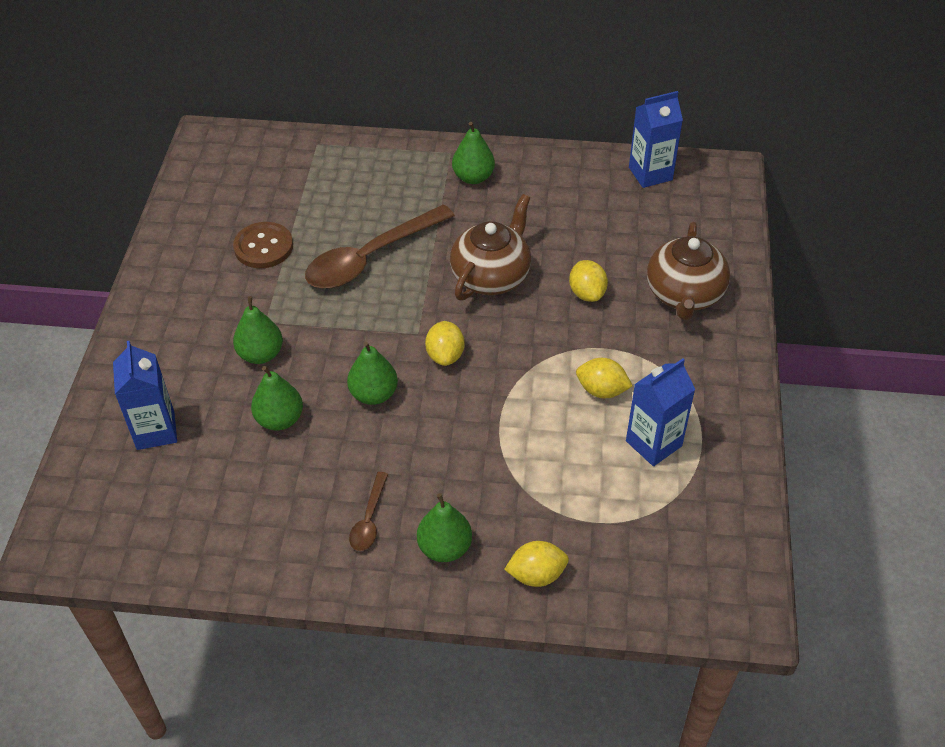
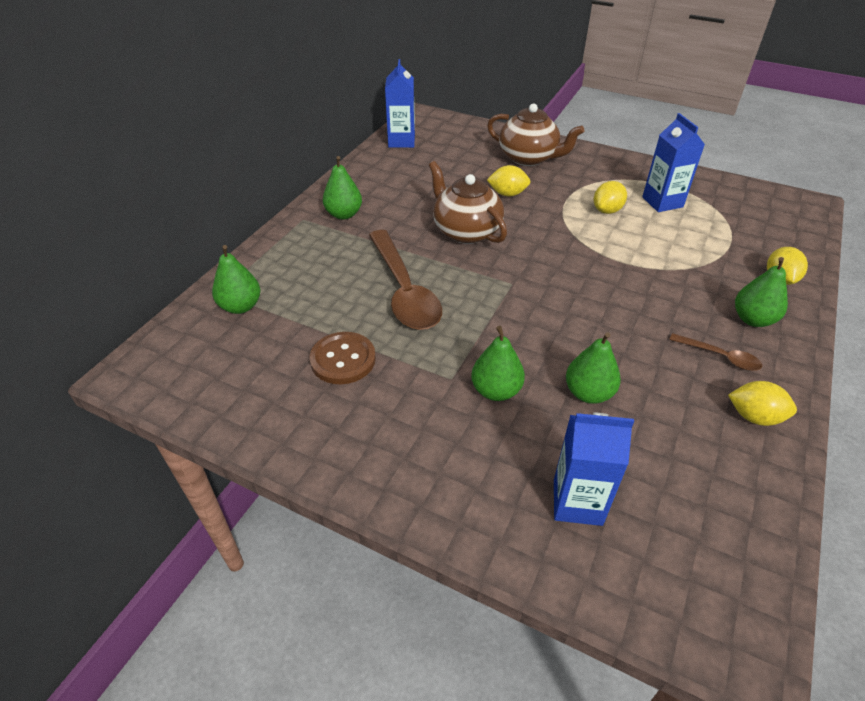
camera: 70 degrees left, 5 degrees down
green pear [347,342,398,405] -> green pear moved to [212,245,260,314]
yellow lemon [425,321,465,366] -> yellow lemon moved to [728,381,797,426]

